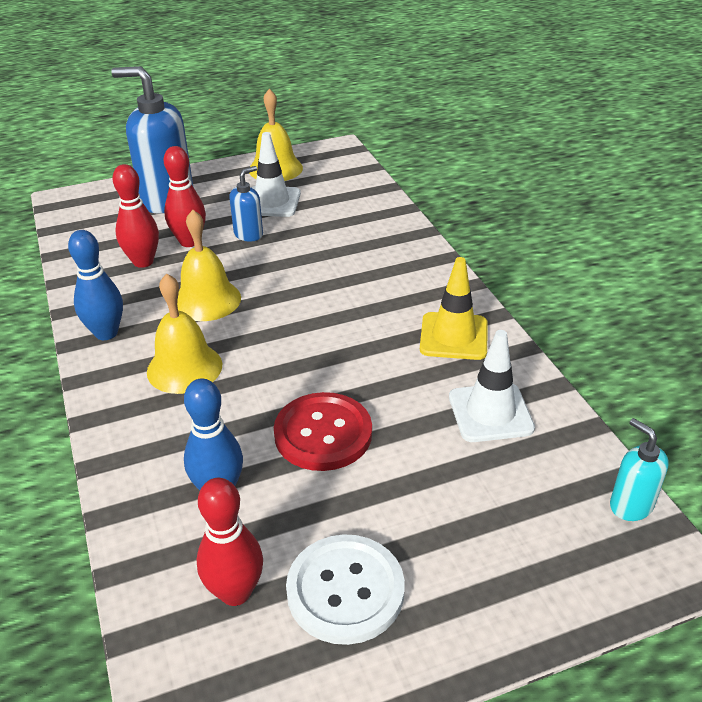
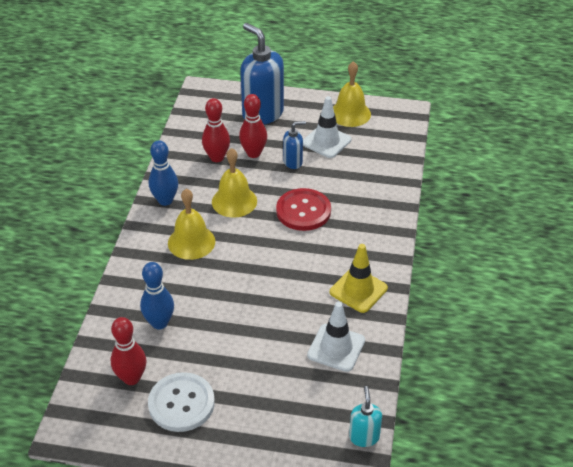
camera: 30 degrees right, 5 degrees up
red button [274,392,372,471] -> red button moved to [276,188,331,231]

